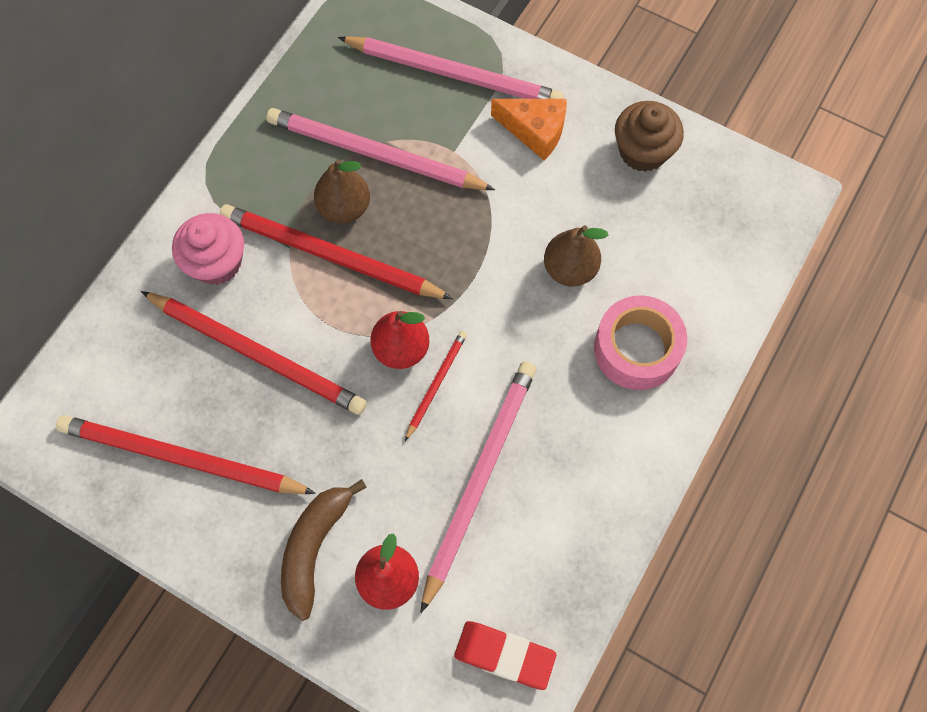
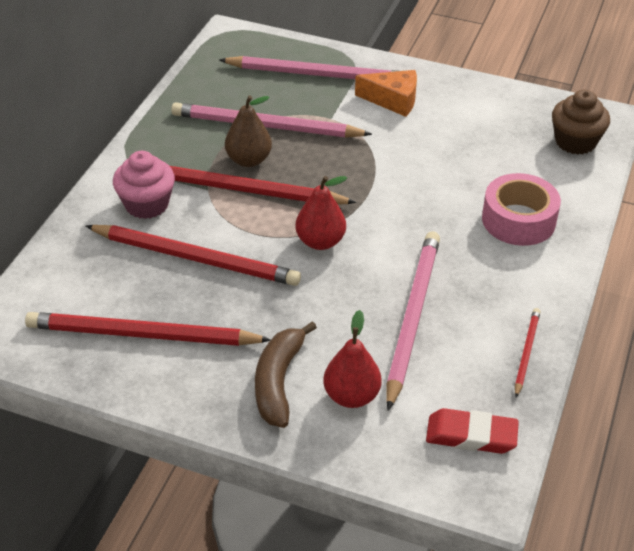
camera: 10 degrees left, 25 degrees down
red pencil [405,331,467,441] -> red pencil moved to [515,308,540,397]
brown pear [544,225,608,287] -> none
brown cupcake [615,101,684,172] -> brown cupcake moved to [552,90,610,155]

